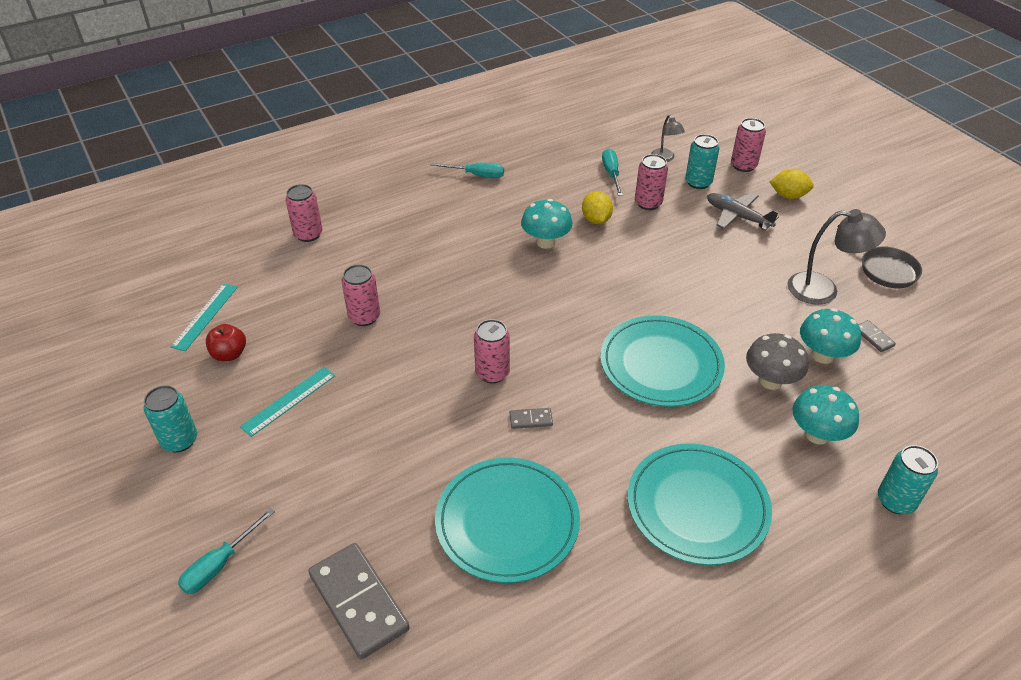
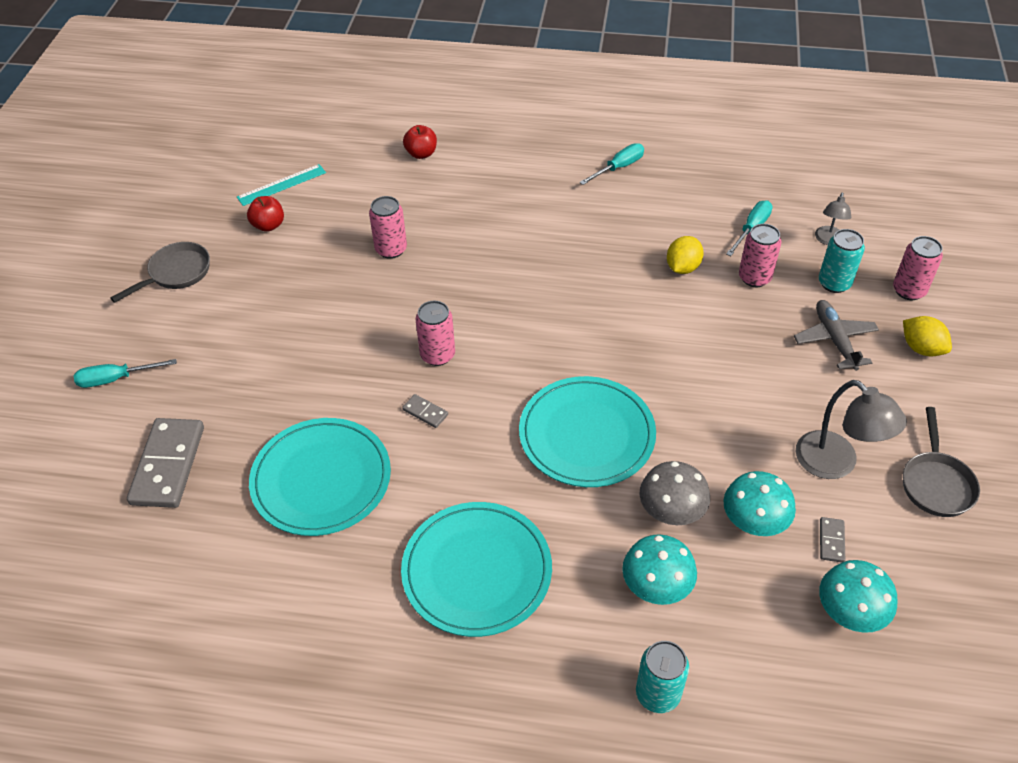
camera: 40 degrees right, 5 degrees up
turquoise can [144,385,197,452] -> grey pan [110,242,210,303]
turquoise ruler [240,367,335,437] -> none
pink can [285,184,323,242] -> red apple [403,125,437,159]
turquoise screwdriver [431,163,504,178] -> turquoise screwdriver turned 90 degrees counterclockwise [579,143,644,185]
turquoise mushroom [521,199,573,249] -> turquoise mushroom moved to [819,560,898,633]

